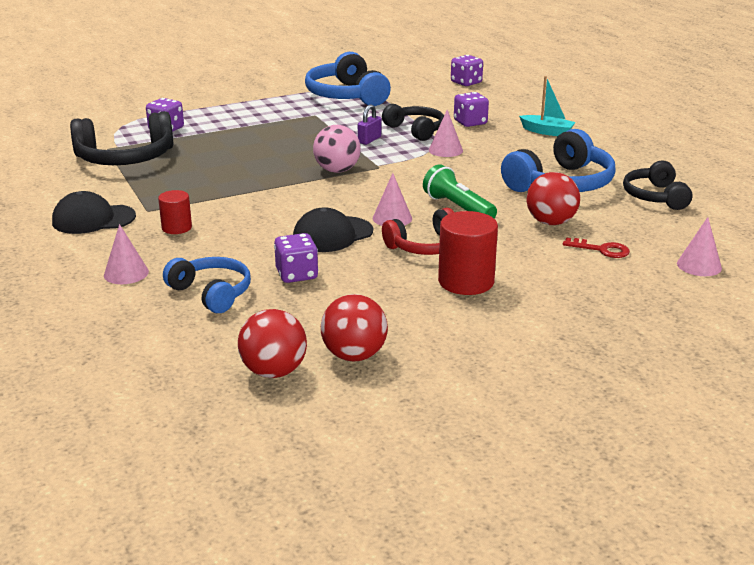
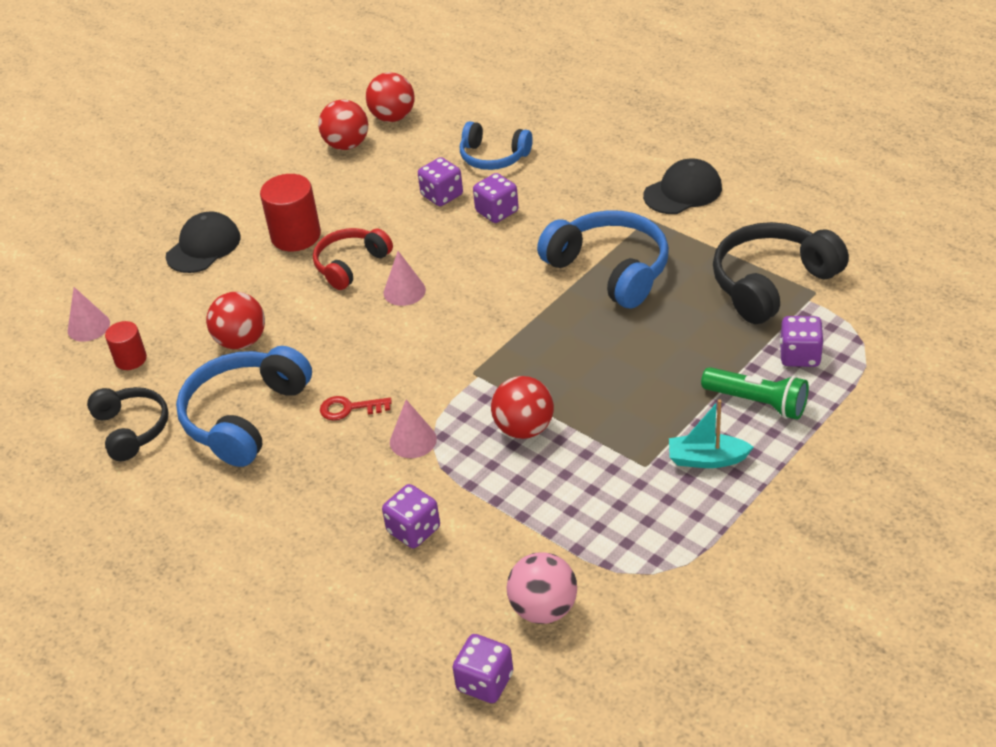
camera: 160 degrees right, 15 degrees up
pink cone [104,224,149,284] -> none
red cylinder [158,190,192,234] -> red cylinder moved to [105,321,147,370]
black cap [293,208,373,252] -> black cap moved to [166,211,241,273]
blue headphones [305,52,391,106] -> blue headphones moved to [537,210,669,309]
pink ball [313,125,361,173] -> pink ball moved to [507,552,577,624]
purple padlock [358,105,381,145] -> red ball [491,376,554,439]
black headphones [382,104,444,141] -> none
green flashlight [423,164,497,218] -> green flashlight moved to [701,367,809,420]
turquoise boat [519,76,575,136] -> turquoise boat moved to [669,399,754,468]
red key [563,238,630,258] -> red key moved to [320,396,392,420]
none -> purple dice [473,173,519,223]

